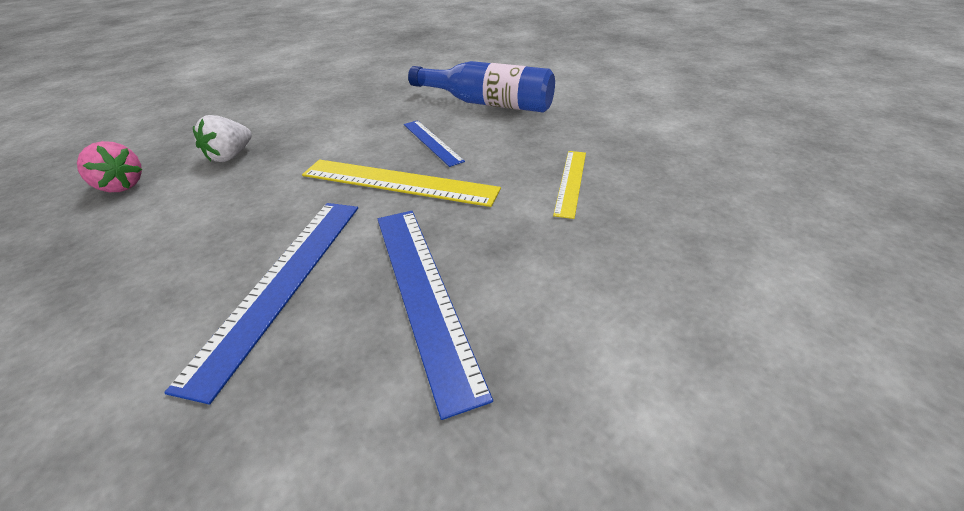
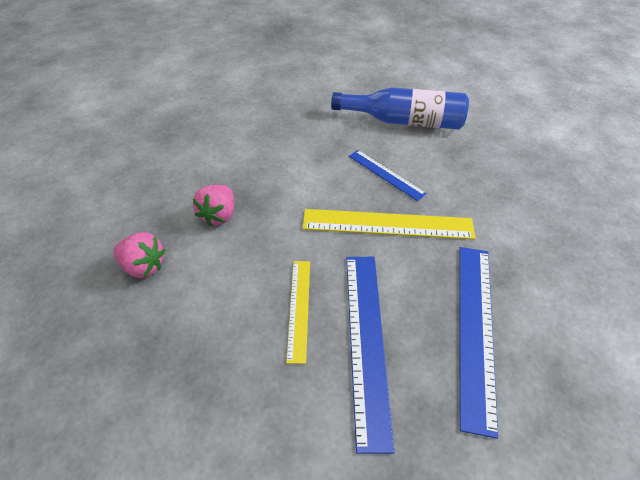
camera: 15 degrees left, 10 degrees up
white strawberry [193,115,252,162] -> pink strawberry [193,185,234,226]
blue ruler [378,211,493,420] -> blue ruler turned 45 degrees clockwise [459,247,498,439]
yellow ruler [553,151,586,219] -> yellow ruler moved to [286,261,310,364]

